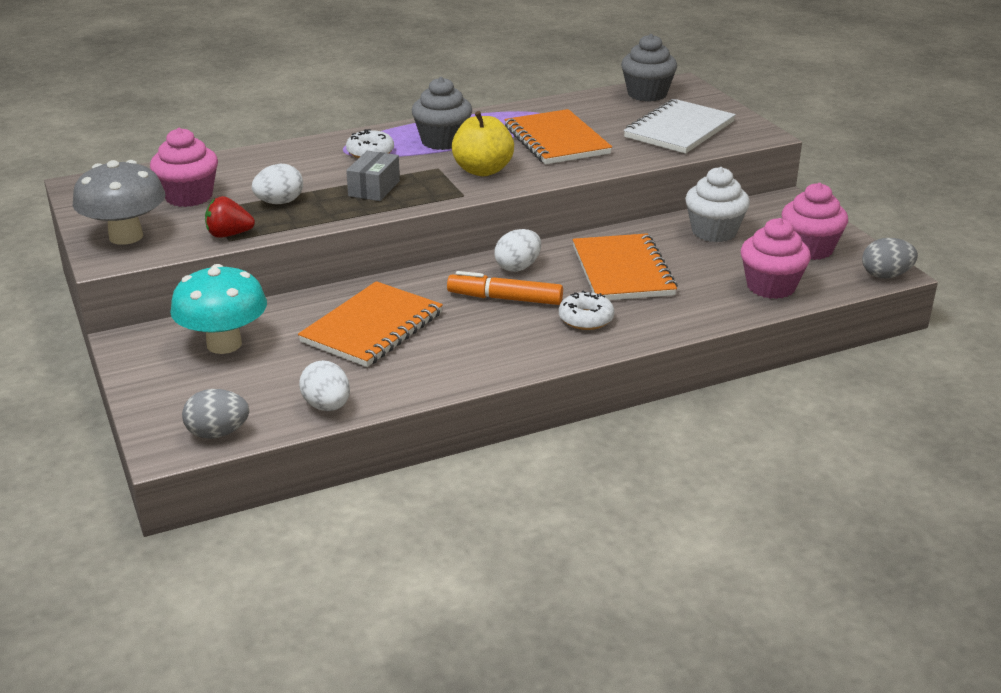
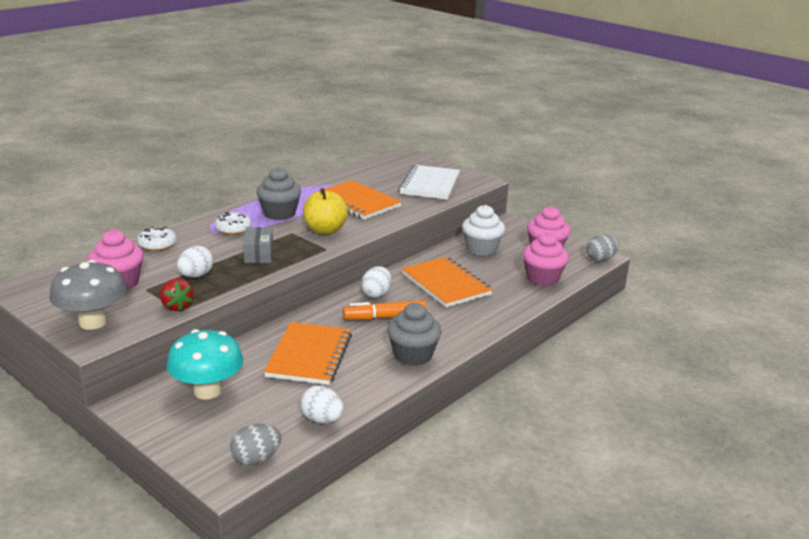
camera: 25 degrees left, 5 degrees down
red strawberry [205,196,255,238] -> red strawberry turned 90 degrees counterclockwise [160,278,194,311]
white donut [559,291,615,330] -> white donut moved to [137,227,177,251]
grey cupcake [621,34,677,102] -> grey cupcake moved to [387,303,442,366]

